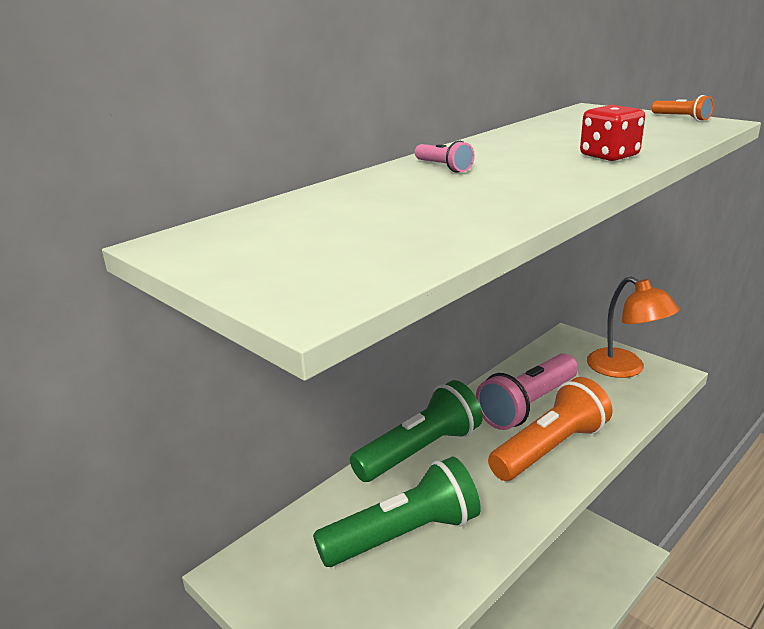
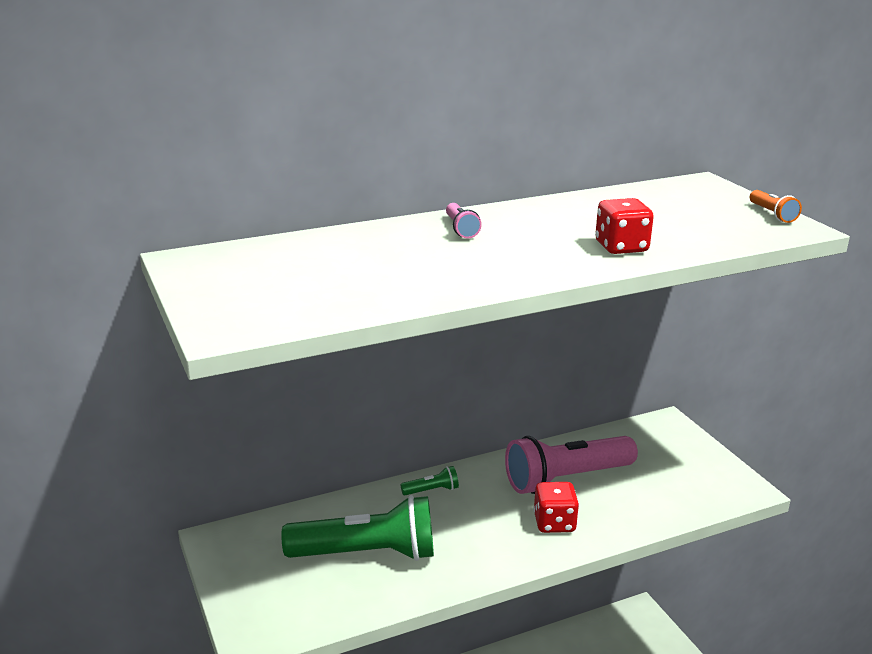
camera: 20 degrees right, 0 degrees up
green flashlight [350,380,483,482] -> green flashlight [401,466,459,495], size x0.42
orange flashlight [488,377,612,481] -> red dice [533,482,579,533]
orange lamp [587,277,680,378] -> none

